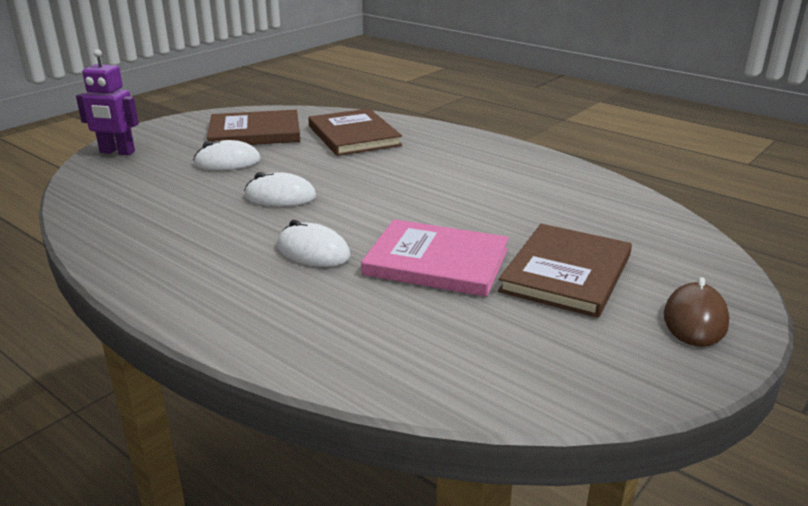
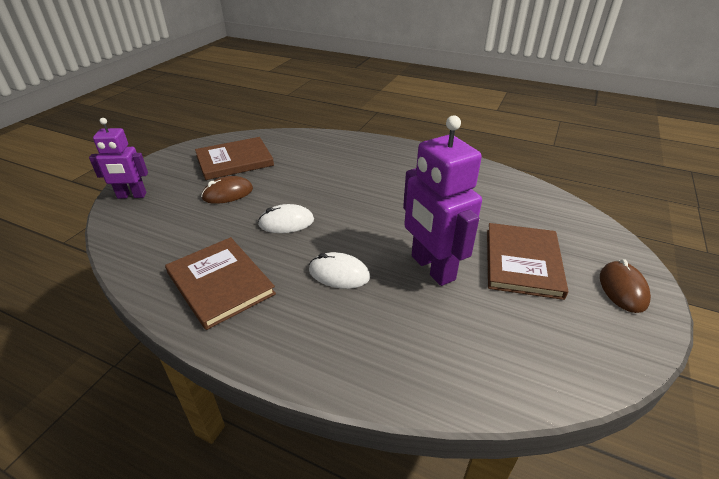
camera: 15 degrees left, 10 degrees up
white mouse [193,140,261,170] -> brown mouse [201,176,253,204]
brown book [308,108,402,156] -> brown book moved to [165,237,276,330]
pink book [361,219,509,297] -> purple robot [403,115,482,286]

